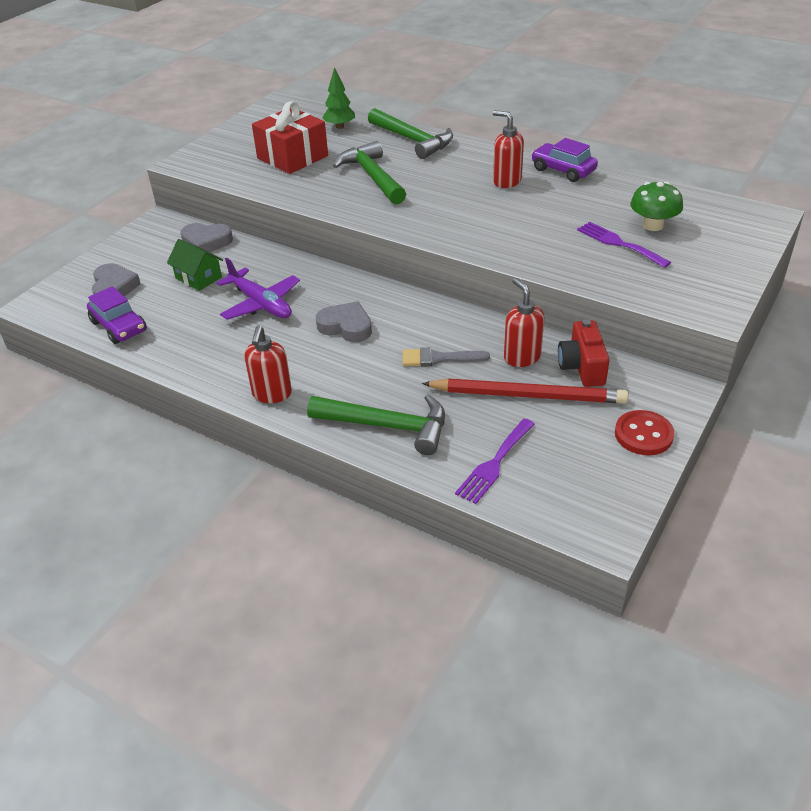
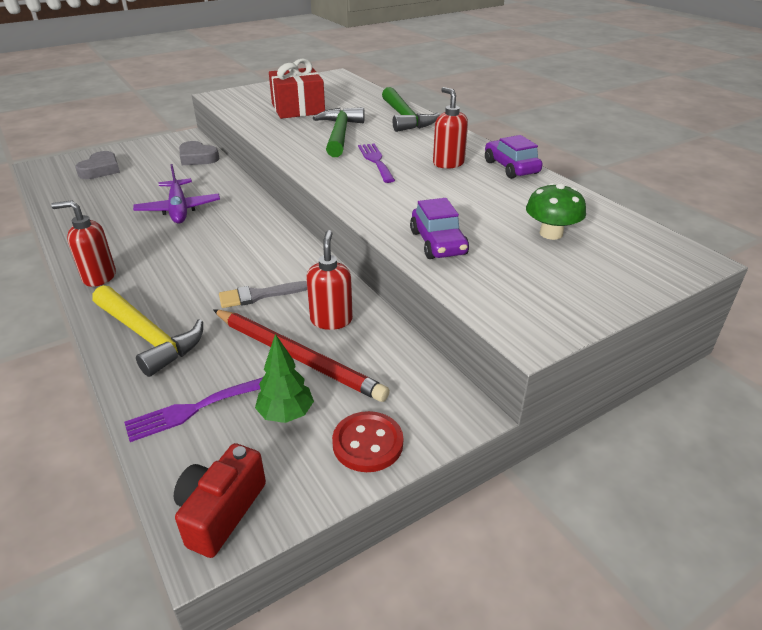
camera: 25 degrees right, 5 degrees down
purple car [87,286,147,344] -> purple car moved to [410,198,469,259]
green house [167,239,223,291] -> none
red soap dispenser [244,325,292,403] -> red soap dispenser turned 60 degrees clockwise [51,200,116,287]
green hammer [307,394,445,455] -> yellow hammer [92,285,203,377]
grey heart [316,301,372,342] -> none
green tree [322,67,355,129] -> green tree moved to [255,334,314,423]
grey brush [403,347,490,366] -> grey brush turned 45 degrees counterclockwise [219,281,307,308]
red camera [558,320,610,387] -> red camera moved to [174,443,266,558]
purple fork [577,222,671,268] -> purple fork moved to [358,143,395,183]

